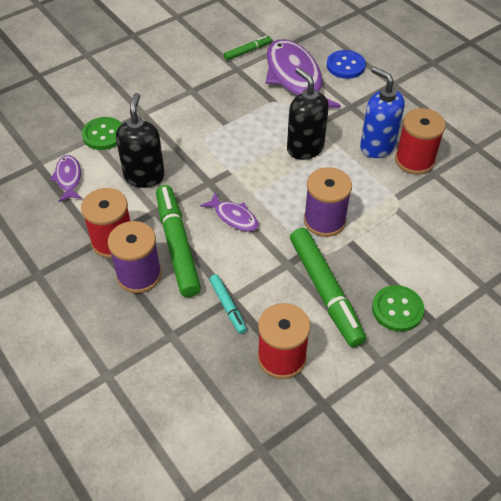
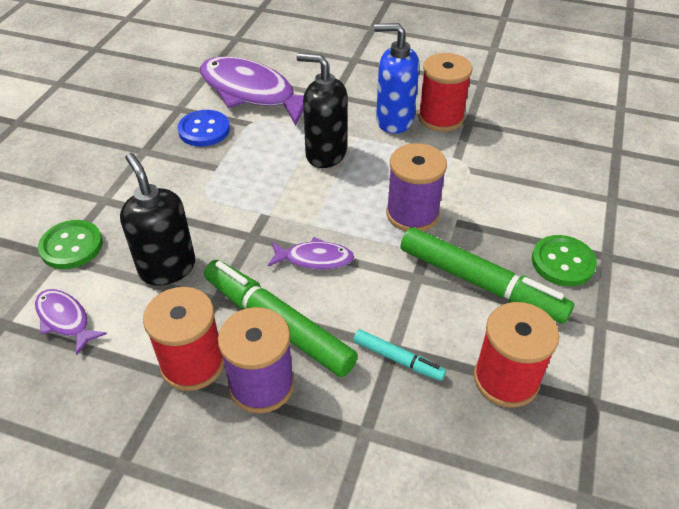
camera: 35 degrees left, 5 degrees down
green marker [224,35,271,60] -> none
blue button [327,50,366,79] -> blue button moved to [177,110,230,147]

